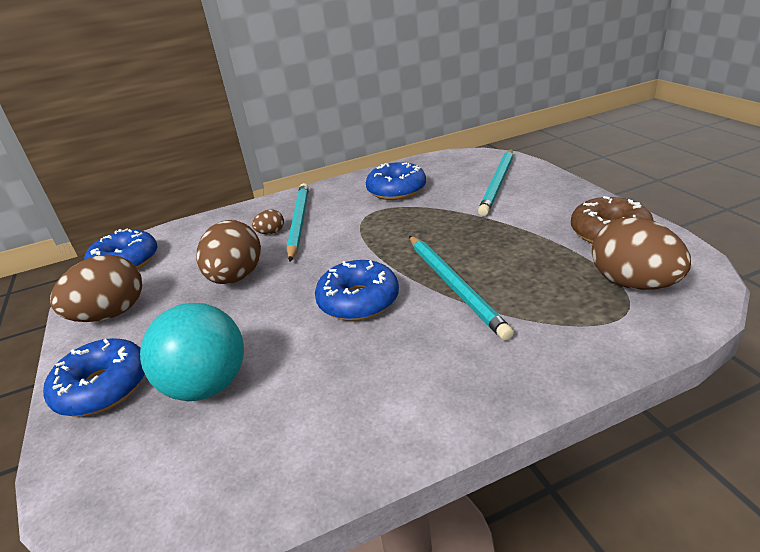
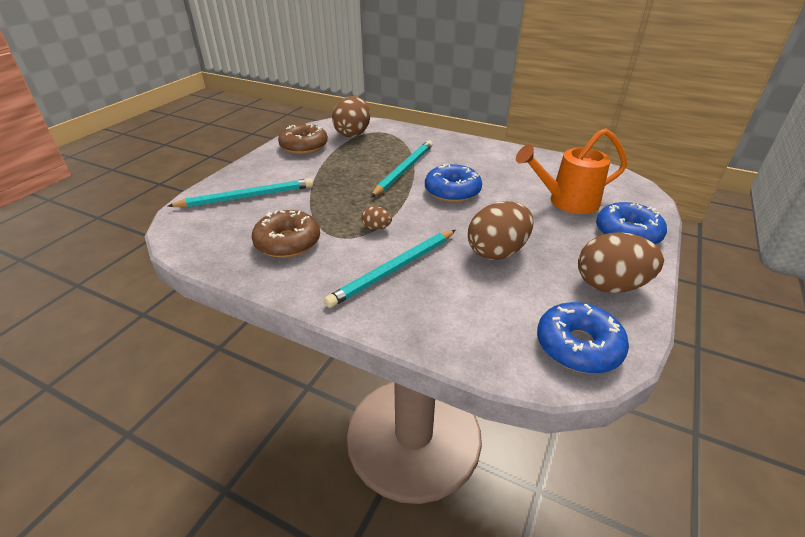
camera: 135 degrees left, 5 degrees up
turquoise ball [140,303,244,401] -> orange watering can [516,128,627,214]
brown egg [252,209,284,234] -> brown egg moved to [361,206,392,230]
blue donut [366,162,426,200] -> brown donut [252,210,320,258]

